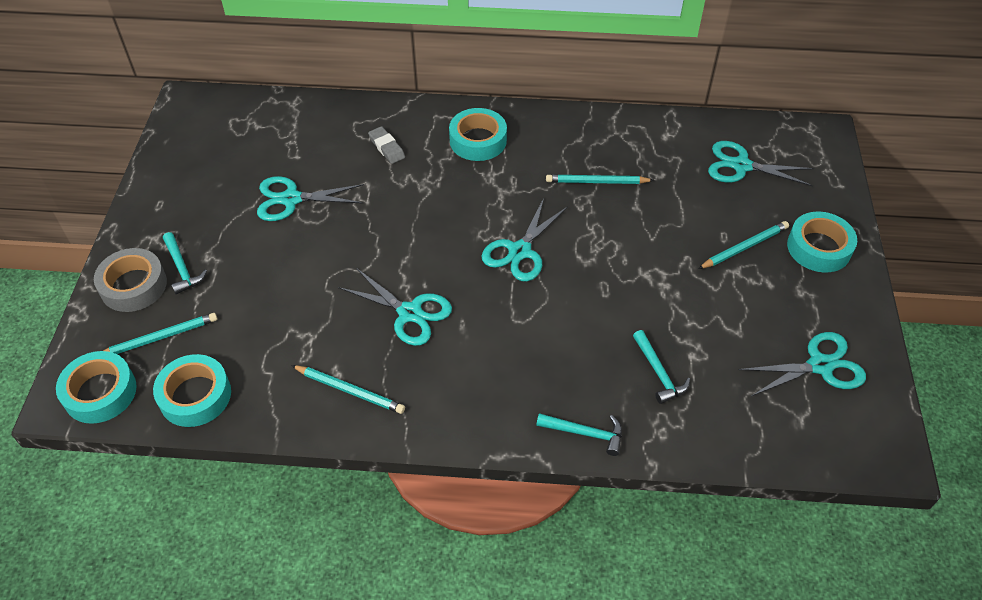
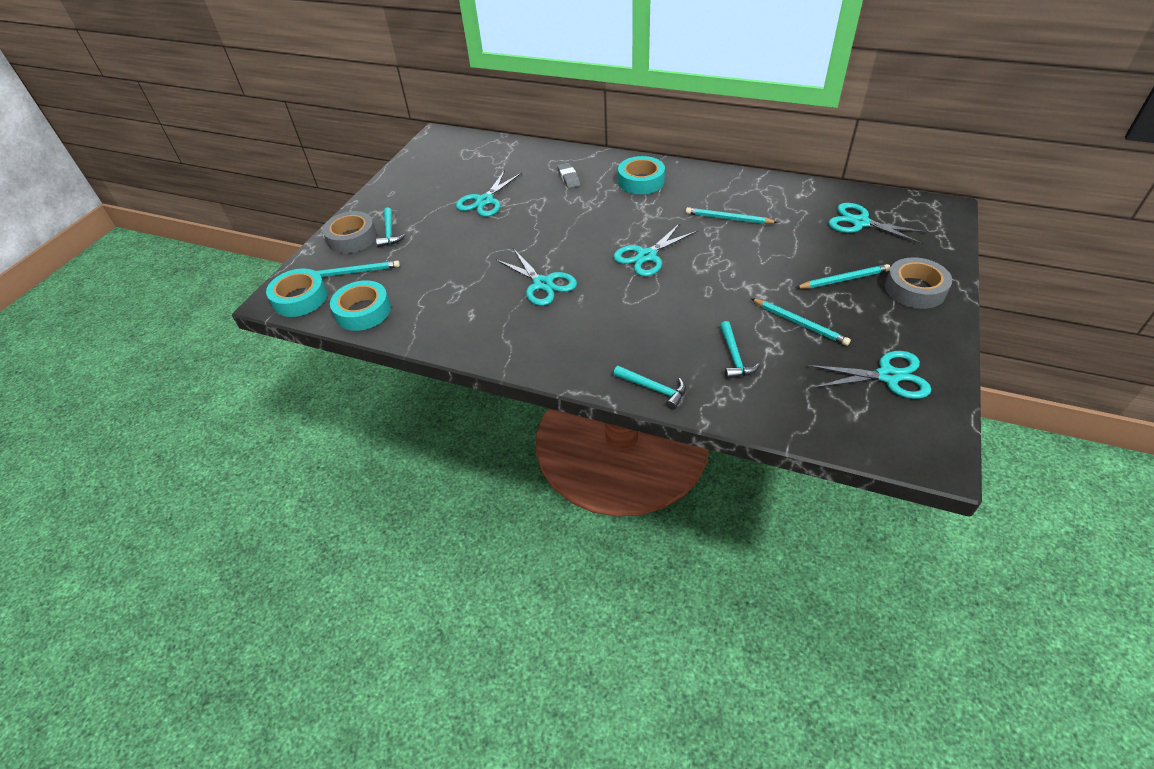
camera: 20 degrees right, 5 degrees down
turquoise scissors [257,176,364,221] -> turquoise scissors turned 75 degrees counterclockwise [456,170,522,217]
turquoise pencil [291,365,405,414] -> turquoise pencil moved to [751,298,851,346]
turquoise tape [787,211,857,273] -> grey tape [885,257,952,309]

